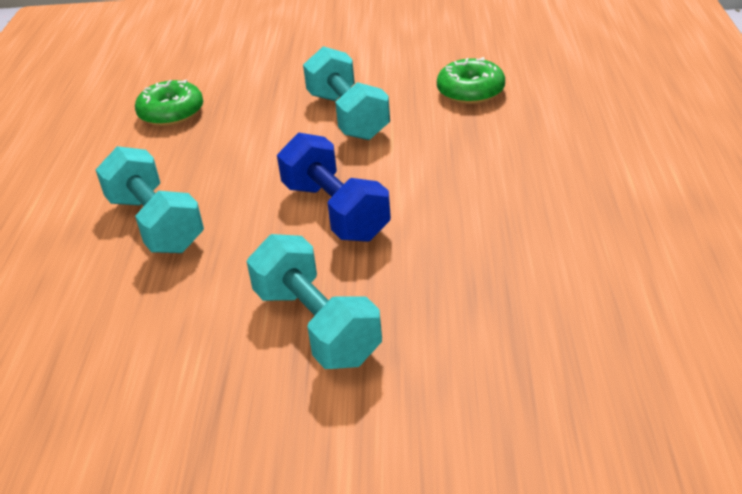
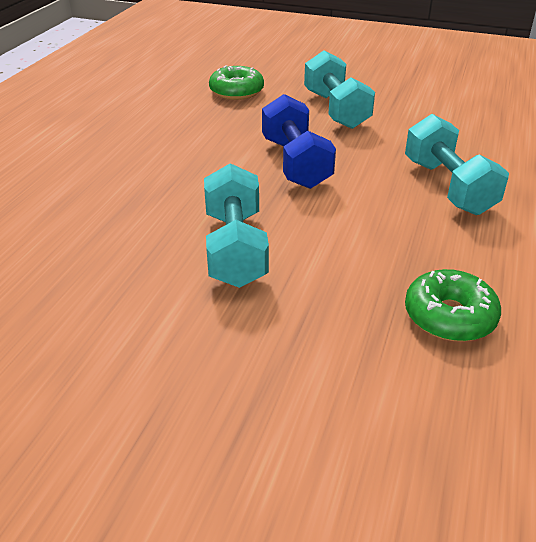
camera: 165 degrees left, 0 degrees up
green donut [437,57,505,104] -> green donut moved to [209,65,264,100]

